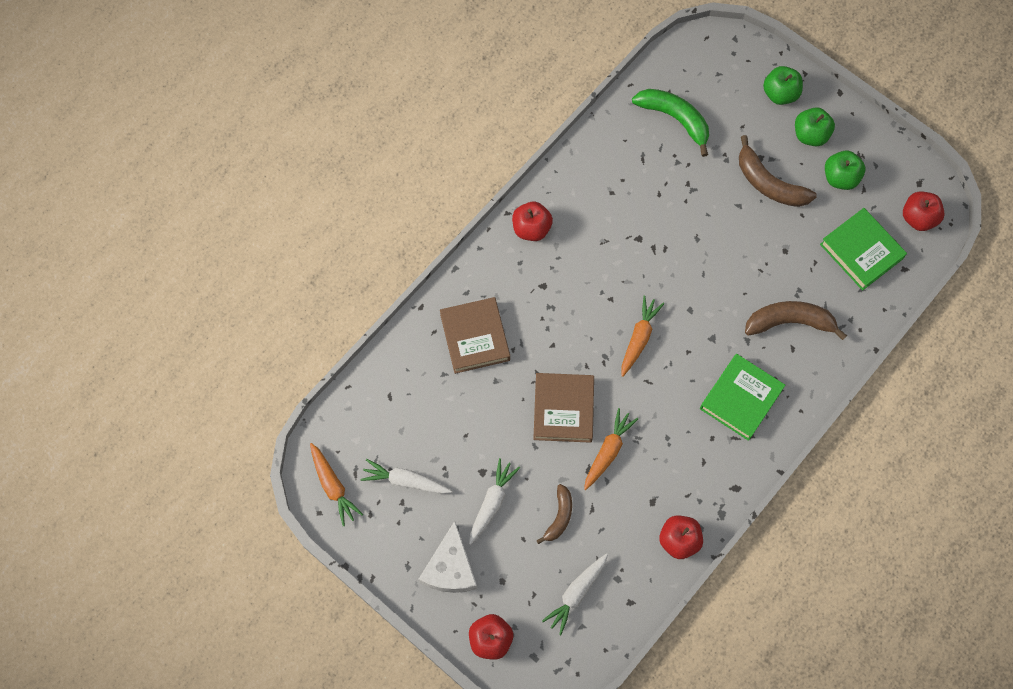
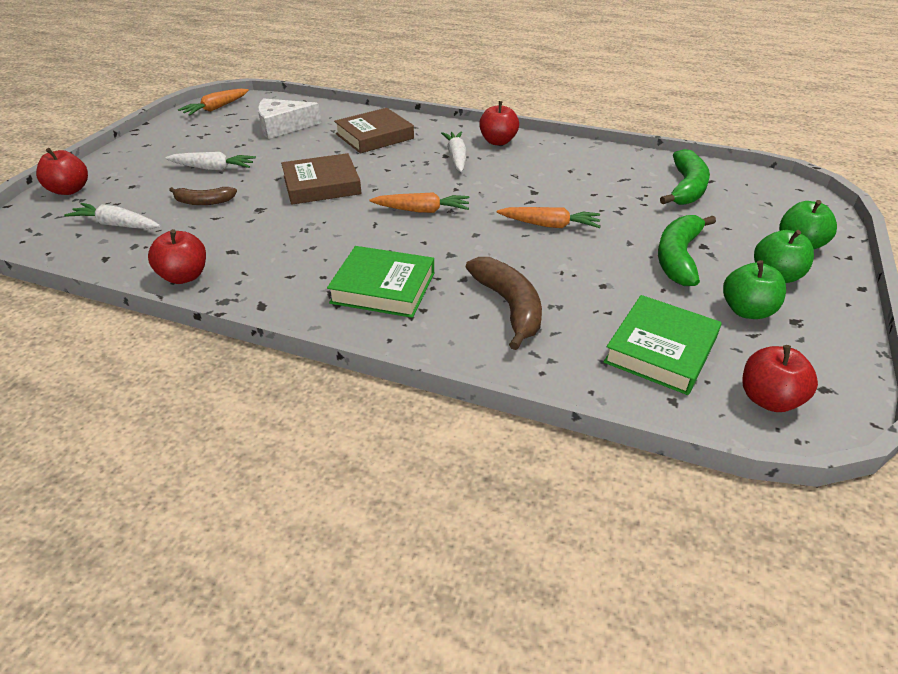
camera: 70 degrees right, 30 degrees down
white carrot [360,459,452,494] -> white carrot moved to [441,131,467,172]
white cheese [418,521,477,593] -> white cheese moved to [258,98,321,139]
orange carrot [584,408,638,490] -> orange carrot moved to [497,207,601,228]
brown banana [739,135,817,207] -> green banana [658,215,716,286]

